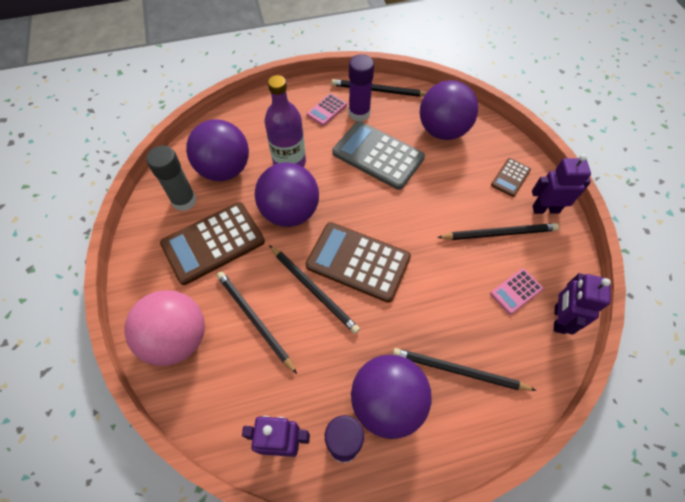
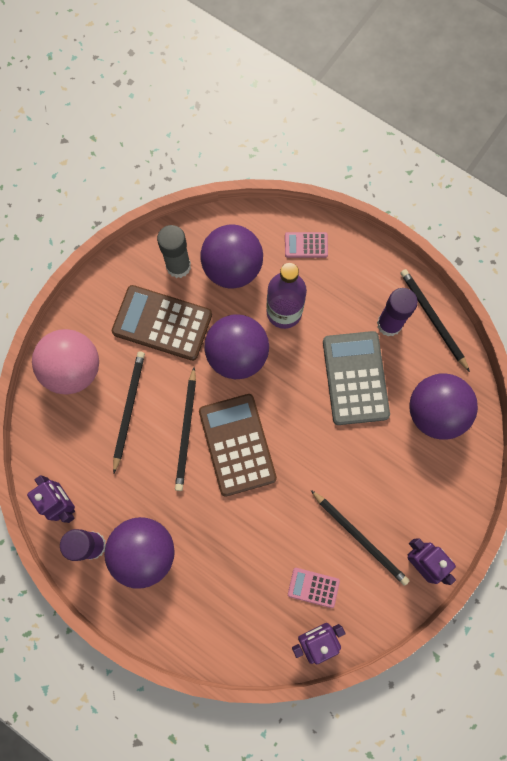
camera: 50 degrees right, 15 degrees up
pink calculator [307,93,347,126] -> pink calculator moved to [285,232,328,258]
black pencil [393,348,537,391] -> none
brown calculator [491,158,531,197] -> none

